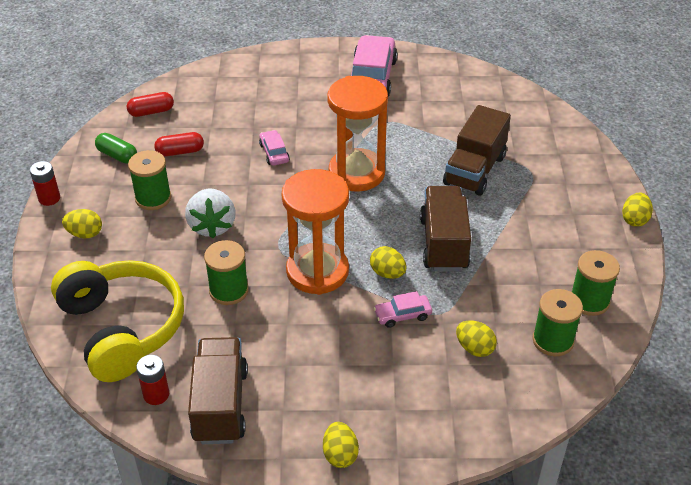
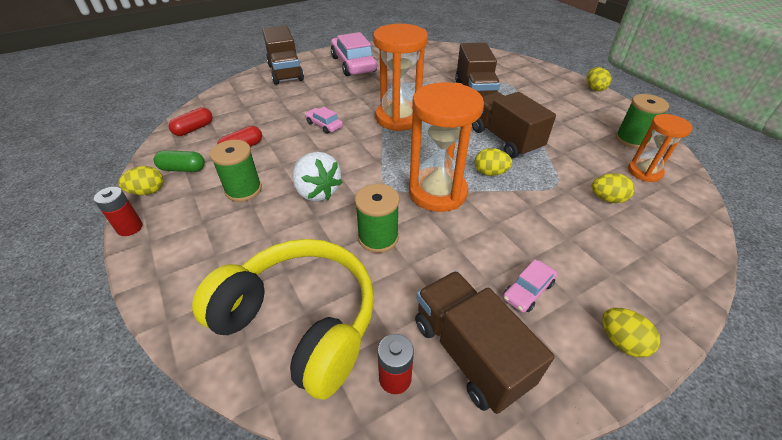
camera: 30 degrees left, 0 degrees up
yellow egg [62,209,102,238] -> yellow egg moved to [119,166,163,195]
pink car [374,291,432,328] -> pink car moved to [503,260,557,313]
green spool [532,289,583,356] -> orange hourglass [628,114,693,182]
none -> brown truck [262,26,304,85]

